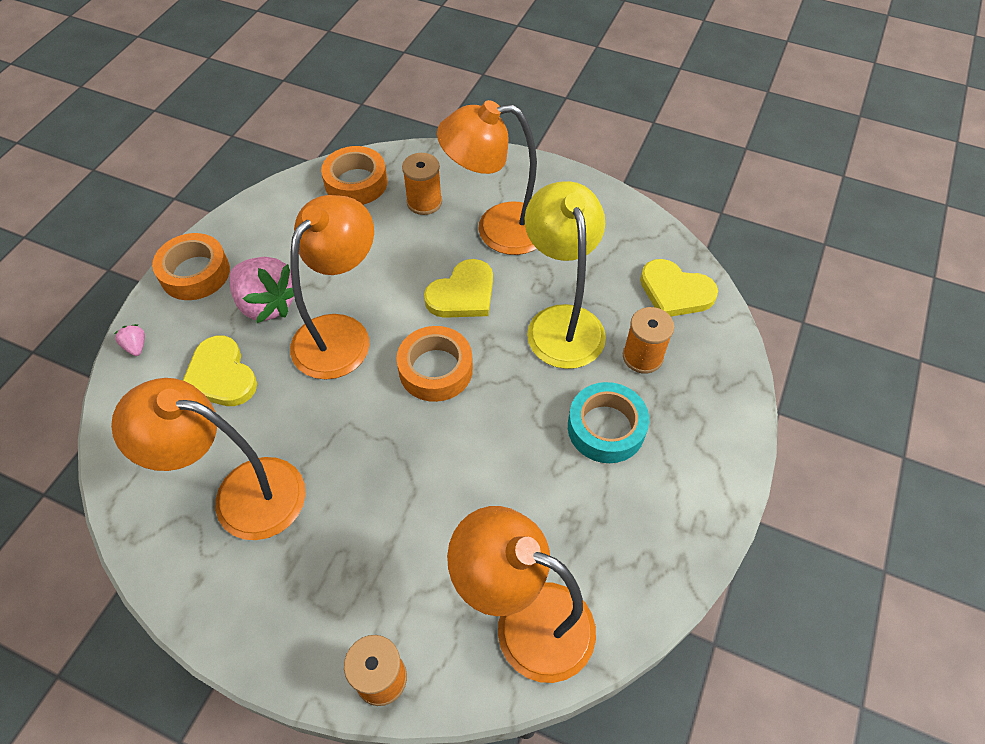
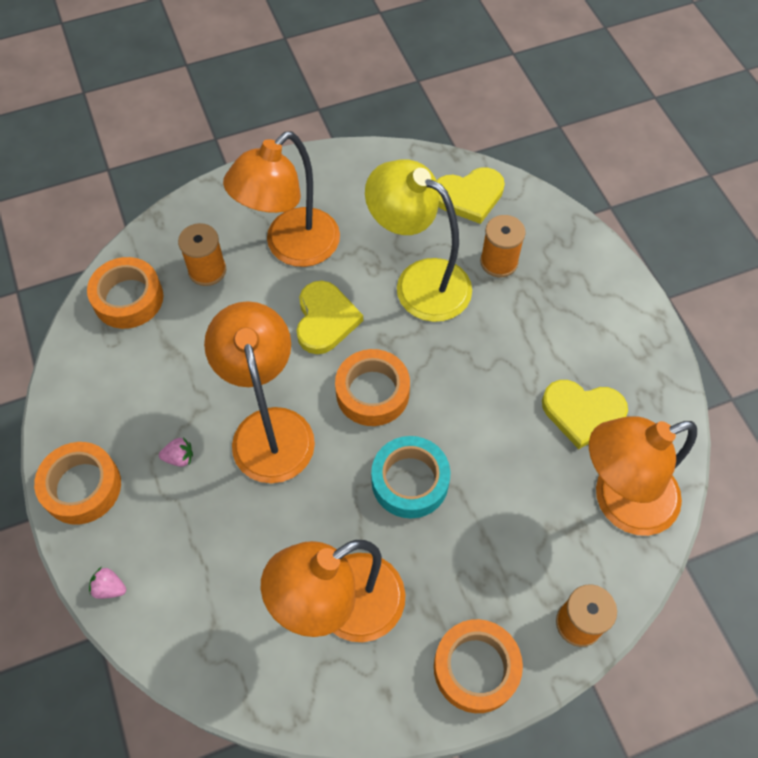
camera: 45 degrees left, 5 degrees up
yellow heart [183,336,257,406] -> yellow heart moved to [542,380,628,449]
pink strawberry [229,257,294,323] -> pink strawberry [159,437,193,467], size x0.41
turquoise tape [568,382,649,463] -> turquoise tape moved to [371,436,451,519]
none -> orange tape [434,619,523,713]

